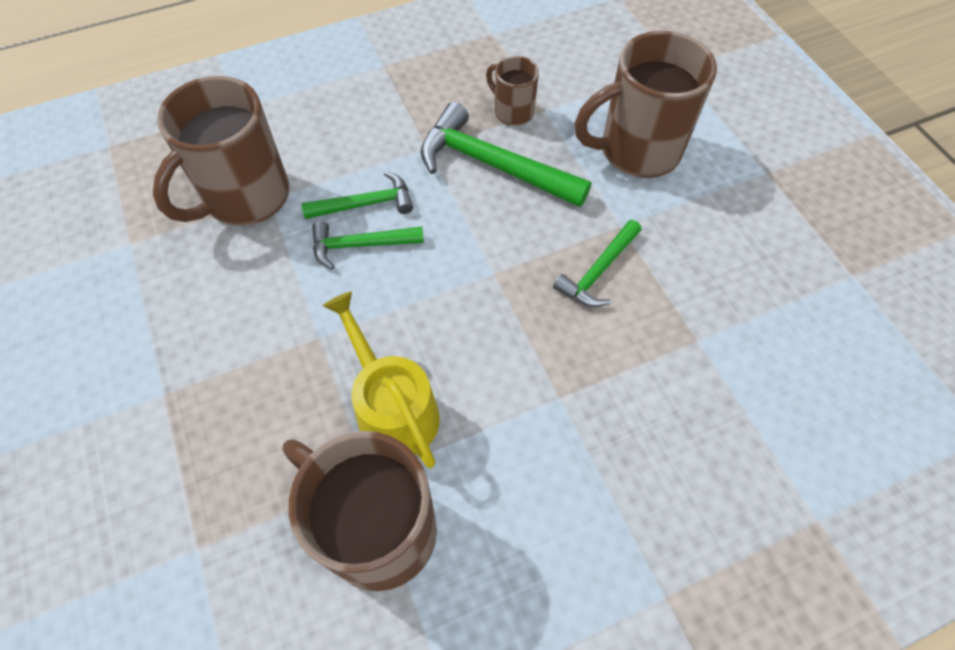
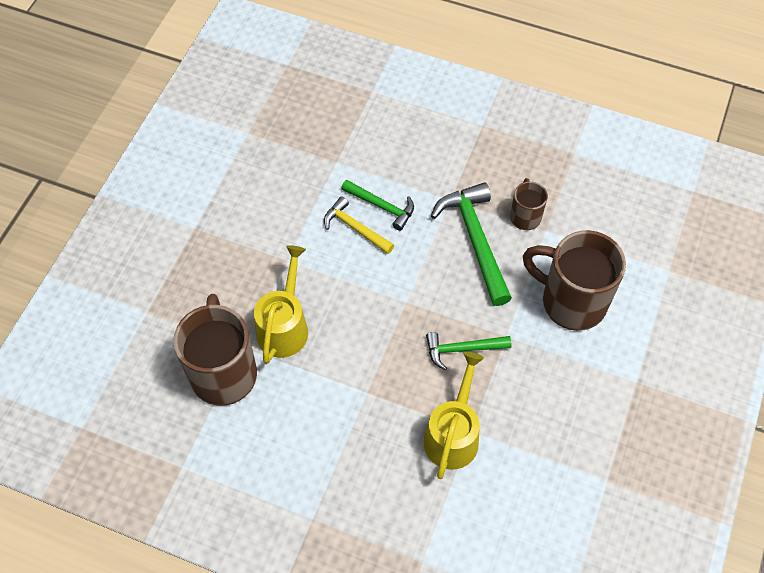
camera: 45 degrees right, 0 degrees up
brown mug [153,76,289,226] -> none
green hammer [312,221,424,269] -> yellow hammer [324,196,394,254]
none -> yellow watering can [423,352,484,479]

